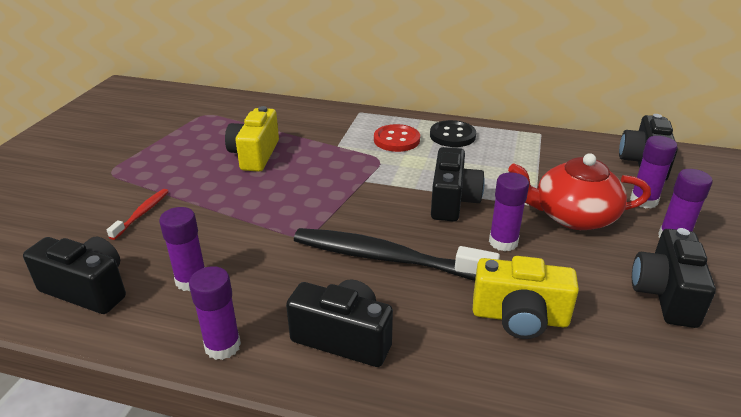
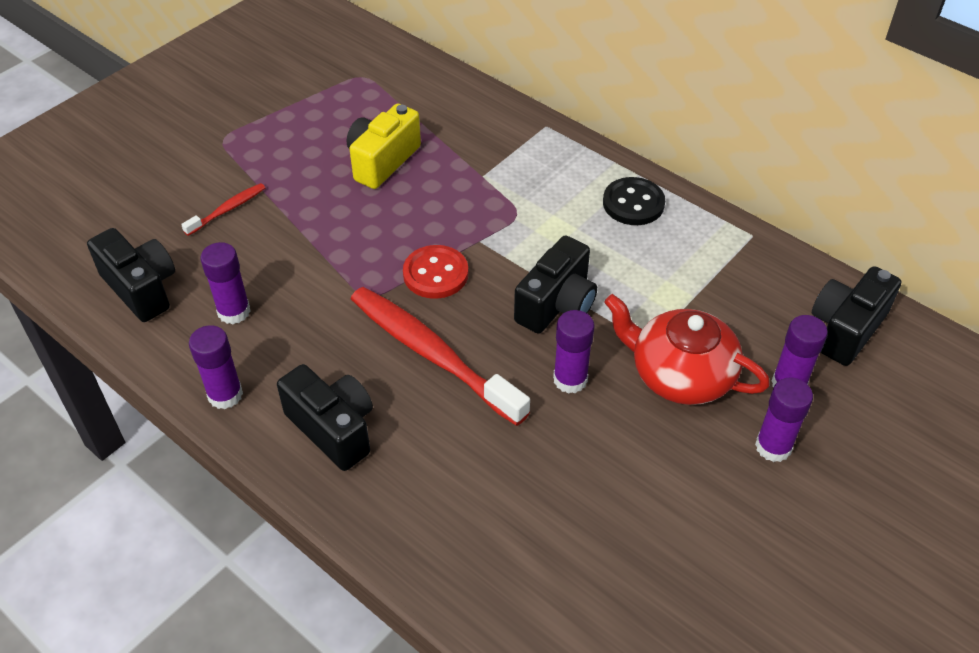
camera: 25 degrees right, 15 degrees up
black toothbrush [294,228,500,281] -> red toothbrush [351,287,530,426]
red button [374,124,420,152] -> red button moved to [403,245,468,299]
yellow camera [473,256,579,339] -> none
black camera [632,228,716,328] -> none

